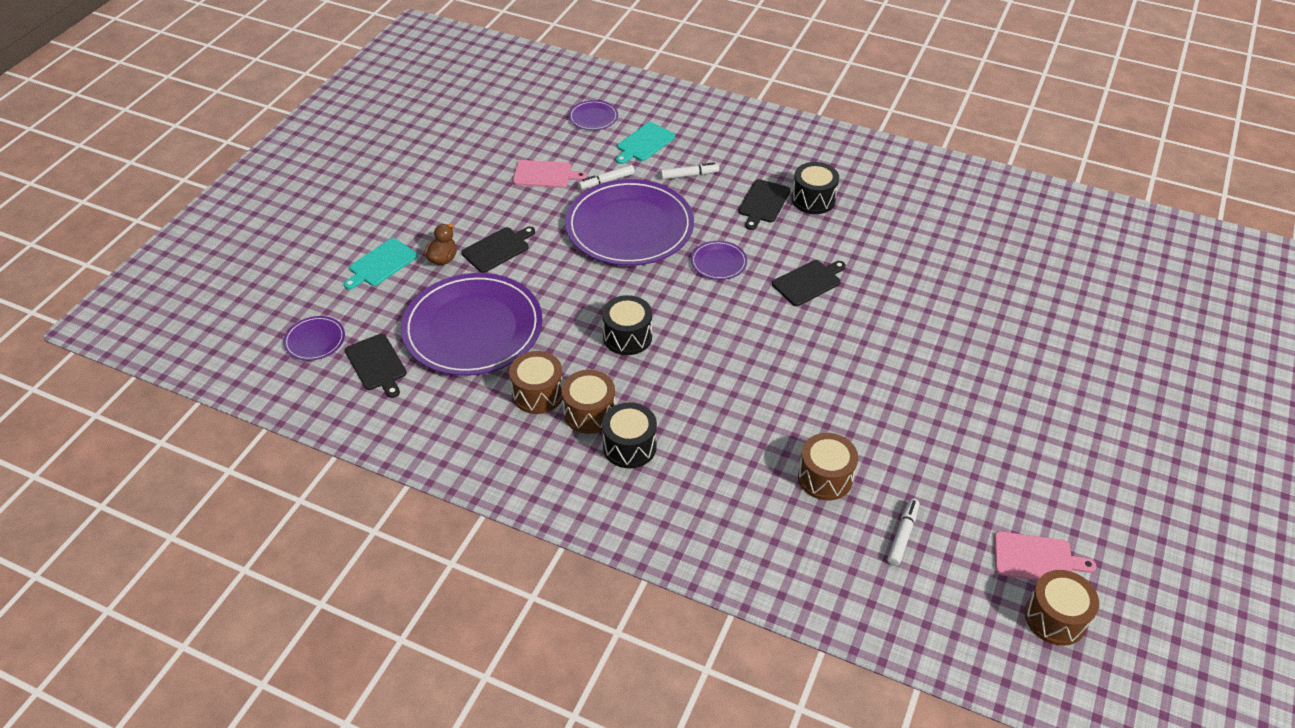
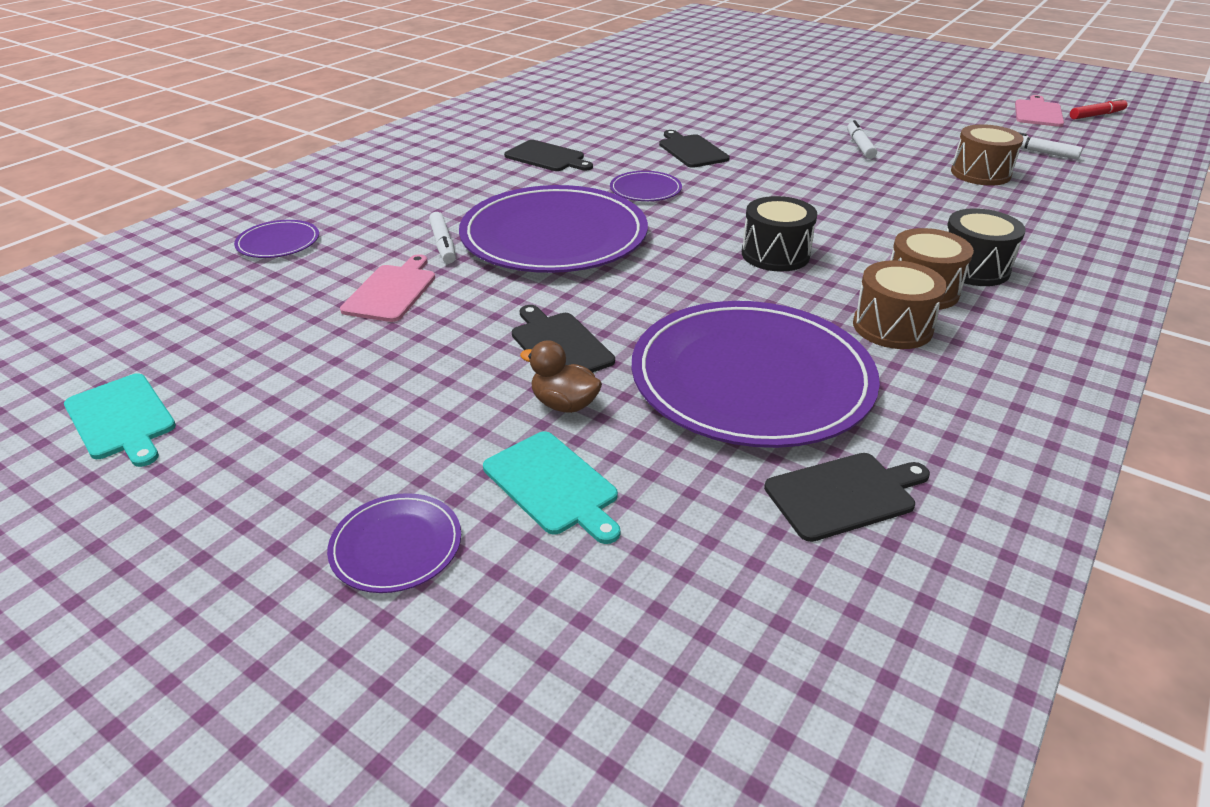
camera: 80 degrees left, 10 degrees down
purple plate [283,316,345,361] -> purple plate moved to [327,493,461,593]
turquoise cutting board [616,122,675,164] -> turquoise cutting board moved to [64,373,176,467]
white marker [660,162,719,180] -> white marker moved to [847,120,877,159]
black drum [792,162,839,214] -> none
brown drum [1025,570,1099,646] -> red marker [1070,98,1128,120]

